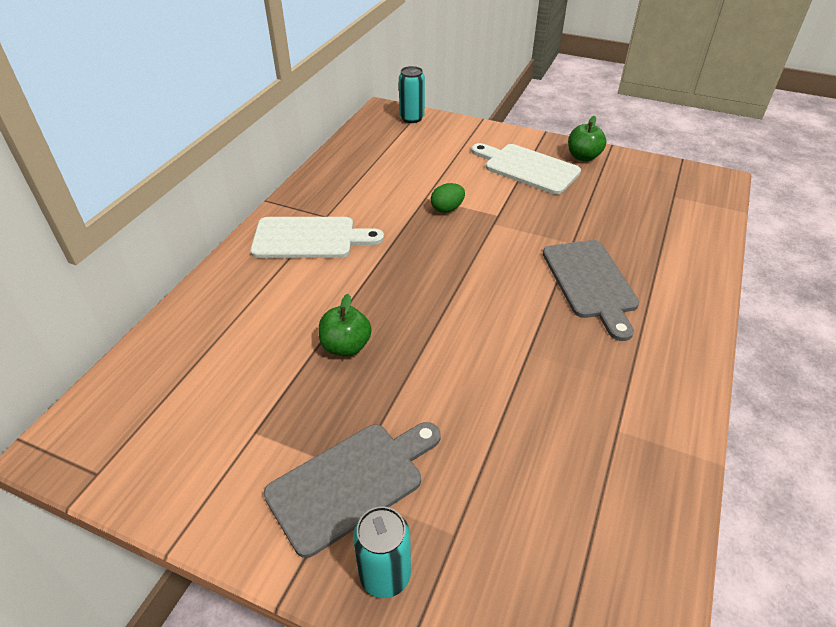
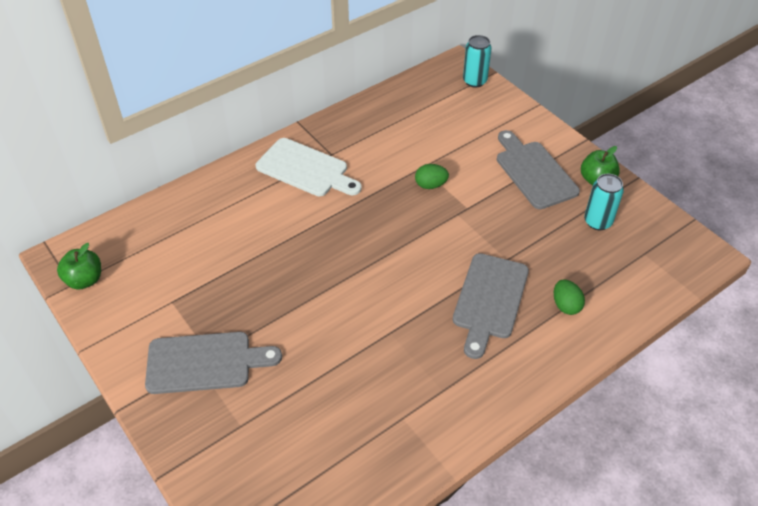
camera: 30 degrees right, 5 degrees up
green apple [319,294,372,357] -> green apple moved to [57,243,101,290]
turquoise can [353,506,411,598] -> turquoise can moved to [584,174,624,230]
white cutting board [471,143,581,195] -> grey cutting board [497,130,580,209]
none -> green egg [554,279,585,315]

